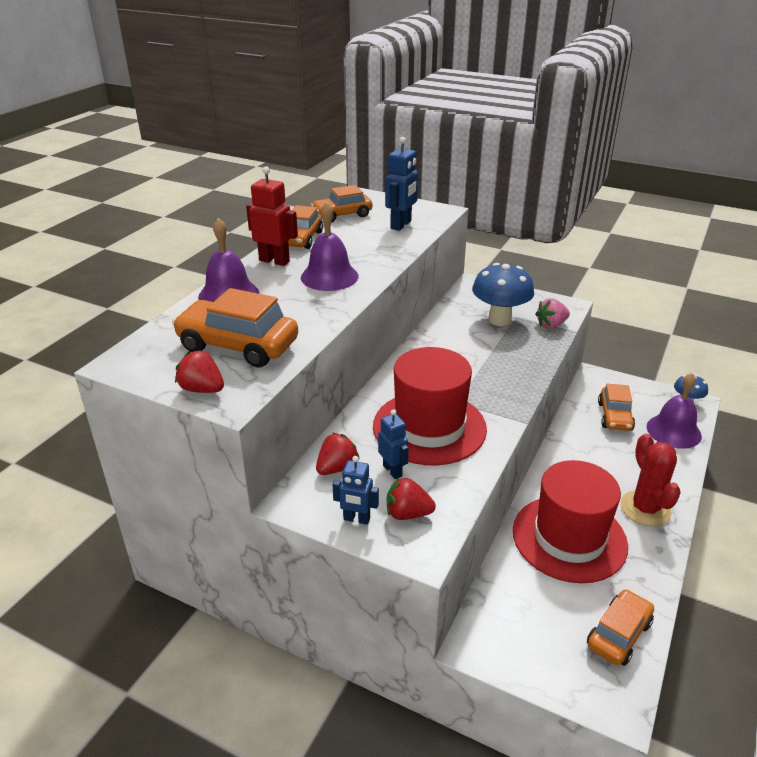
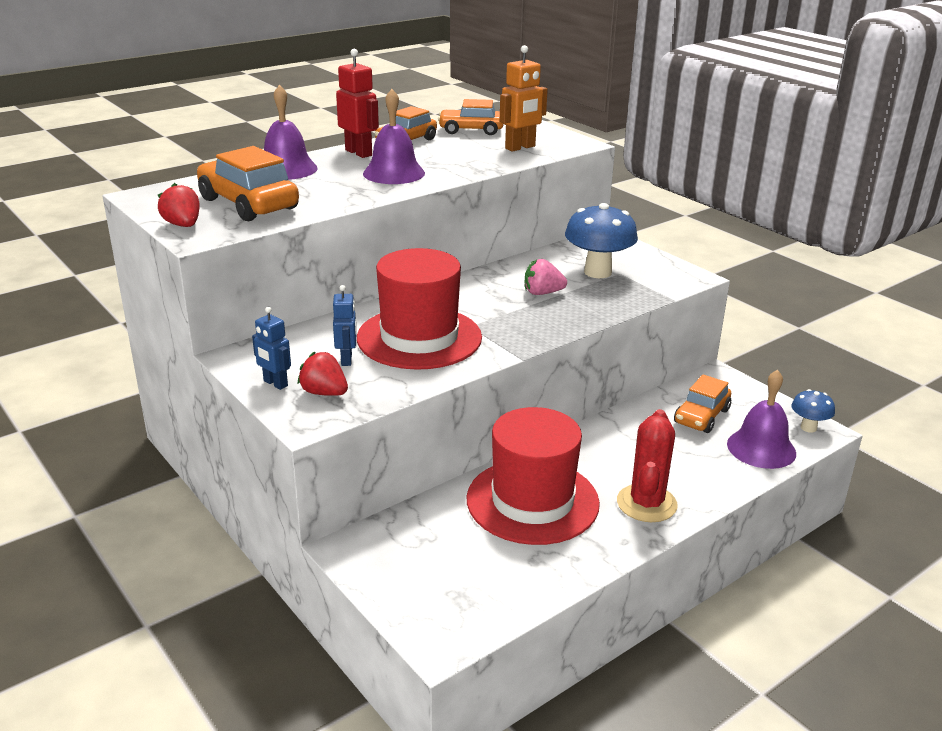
camera: 25 degrees right, 5 degrees down
red strawberry [316,433,360,475] -> none
blue robot [385,137,418,231] -> orange robot [500,45,548,152]
pink strawberry [535,298,570,328] -> pink strawberry moved to [525,259,567,295]
orange car [587,589,654,666] -> none

